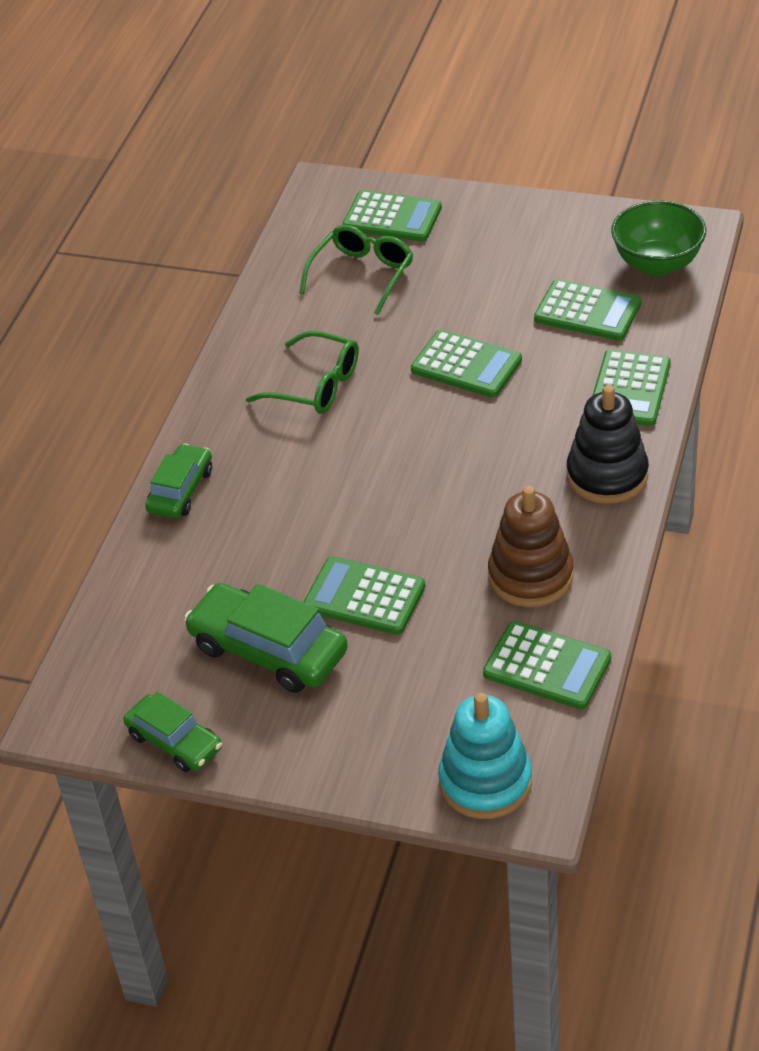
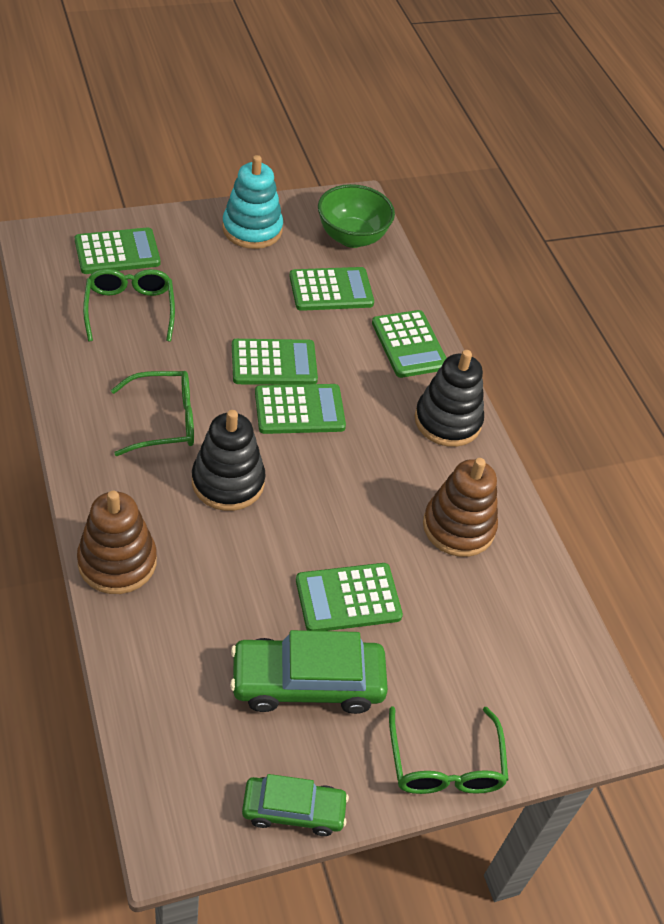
camera: 45 degrees left, 5 degrees up
green car [145,444,212,518] -> brown stacking toy [77,491,157,594]
turquoise stacking toy [438,693,532,819] -> turquoise stacking toy moved to [222,155,283,249]
green calculator [483,621,611,709] -> green calculator moved to [255,384,346,434]
none -> black stacking toy [192,410,266,511]
none -> green glasses [389,706,509,794]

